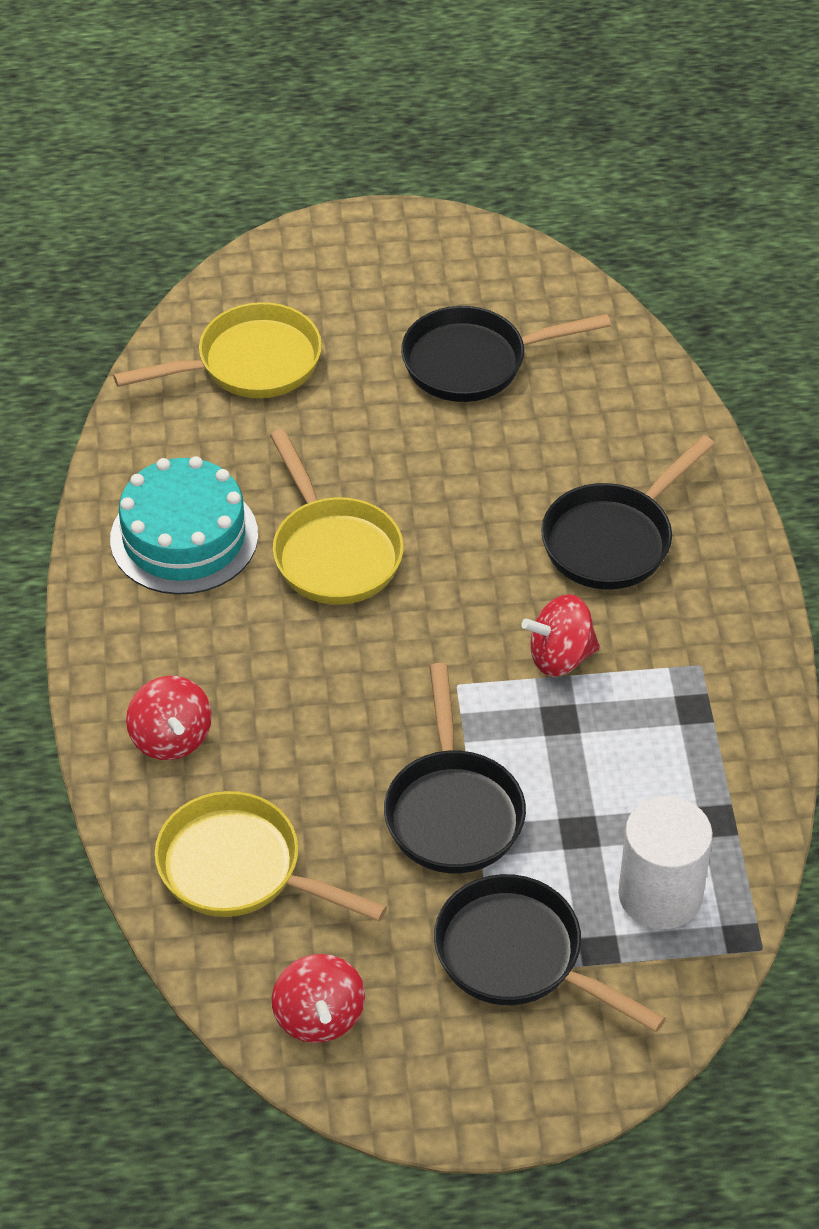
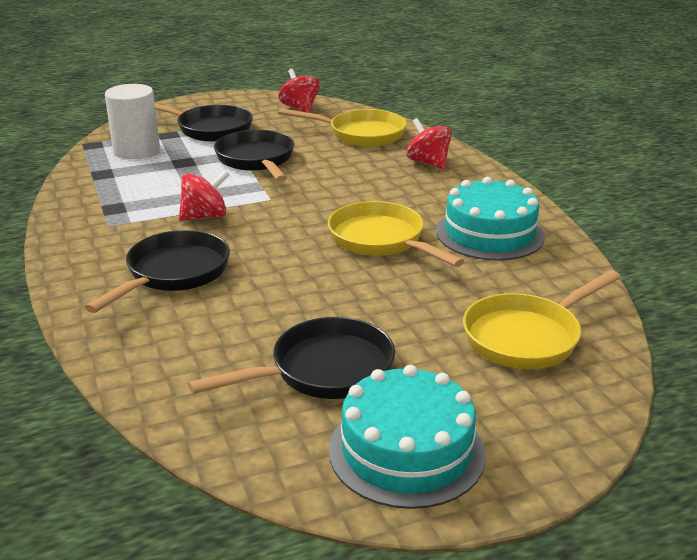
camera: 165 degrees right, 20 degrees down
none -> turquoise cake [329,365,486,509]

